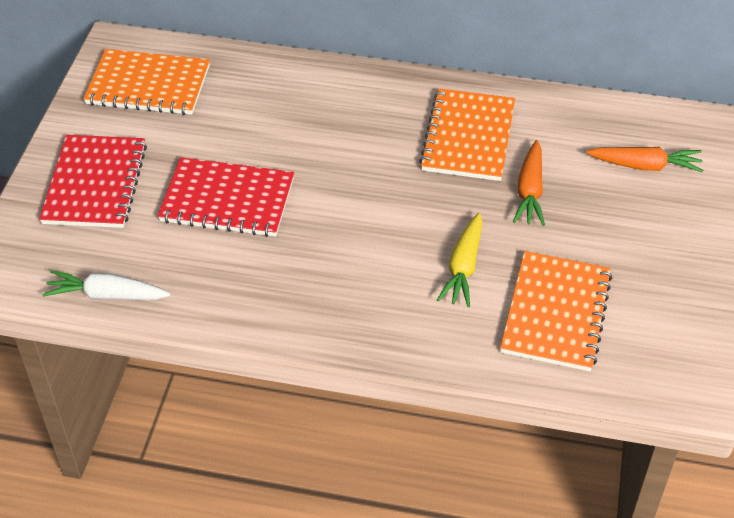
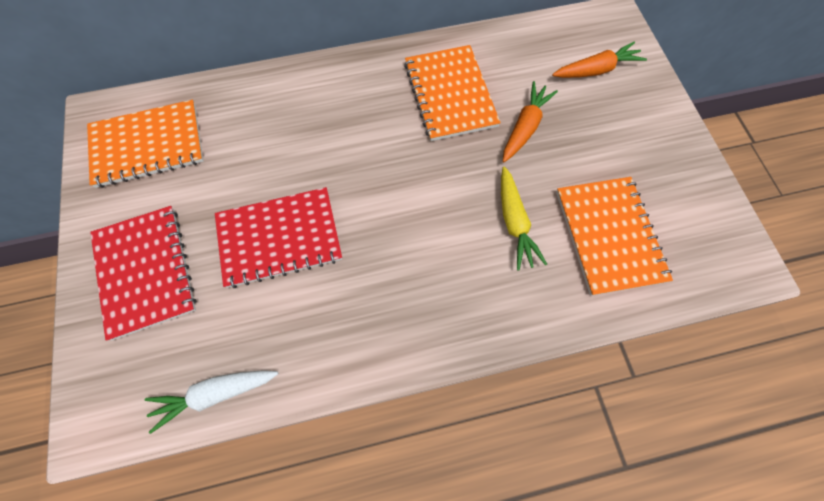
camera: 25 degrees left, 20 degrees up
orange carrot [513,140,545,226] -> orange carrot turned 135 degrees counterclockwise [503,81,558,162]

